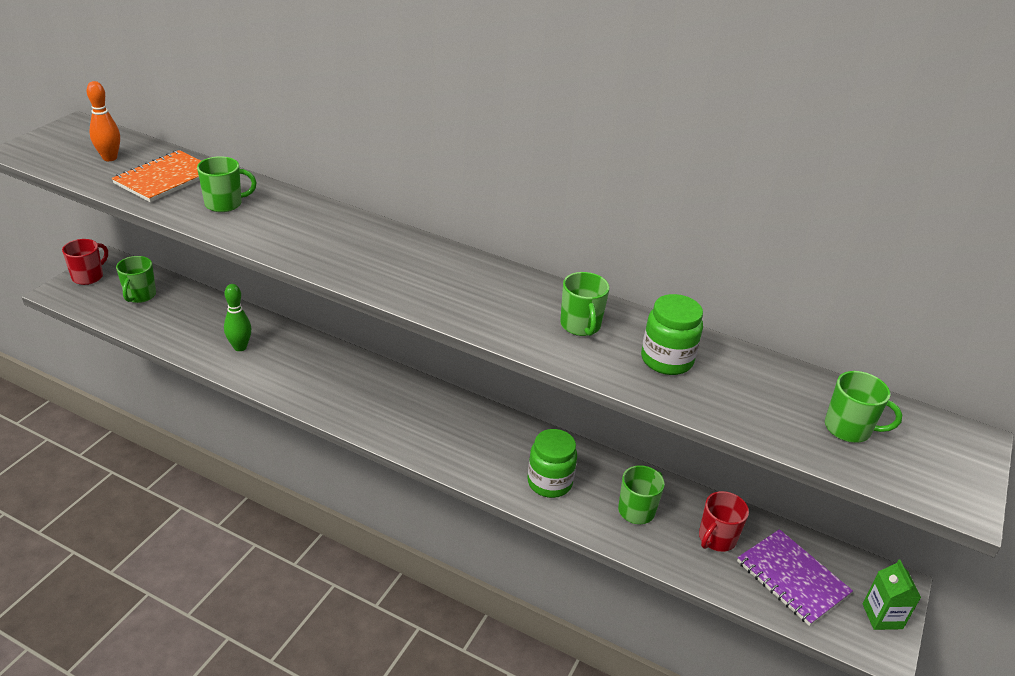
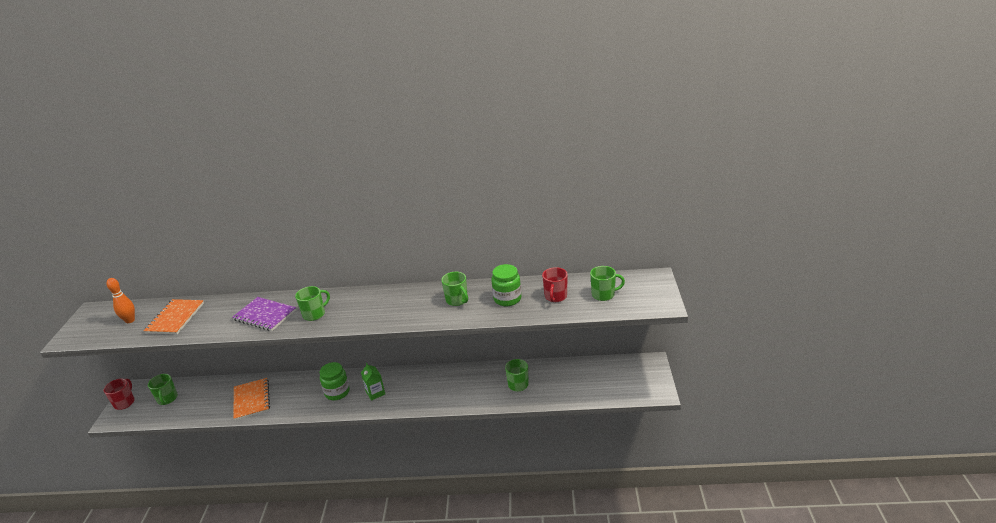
camera: 20 degrees left, 5 degrees down
green mug [197,156,257,212] -> green mug moved to [295,286,330,321]
green bowling pin [224,284,251,351] -> orange notebook [233,378,270,420]
green jar [527,429,577,498] -> green jar moved to [320,362,350,400]
red mug [699,491,749,552] -> red mug moved to [542,267,568,302]
purple notebook [737,529,853,626] -> purple notebook moved to [232,297,296,331]
green carton [862,560,921,630] -> green carton moved to [361,363,385,401]

